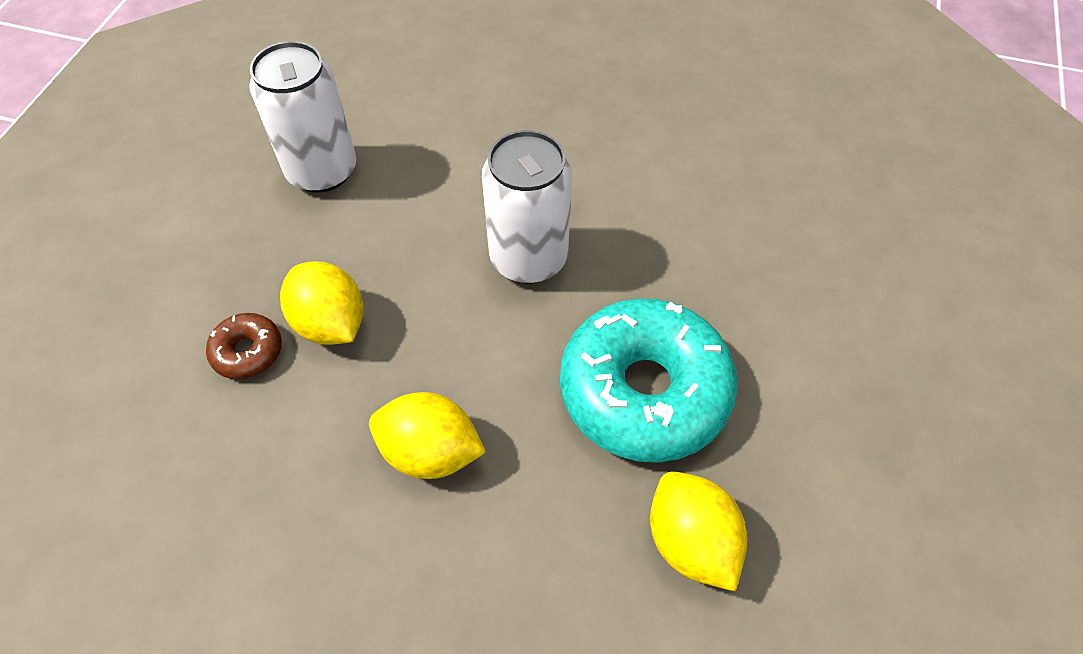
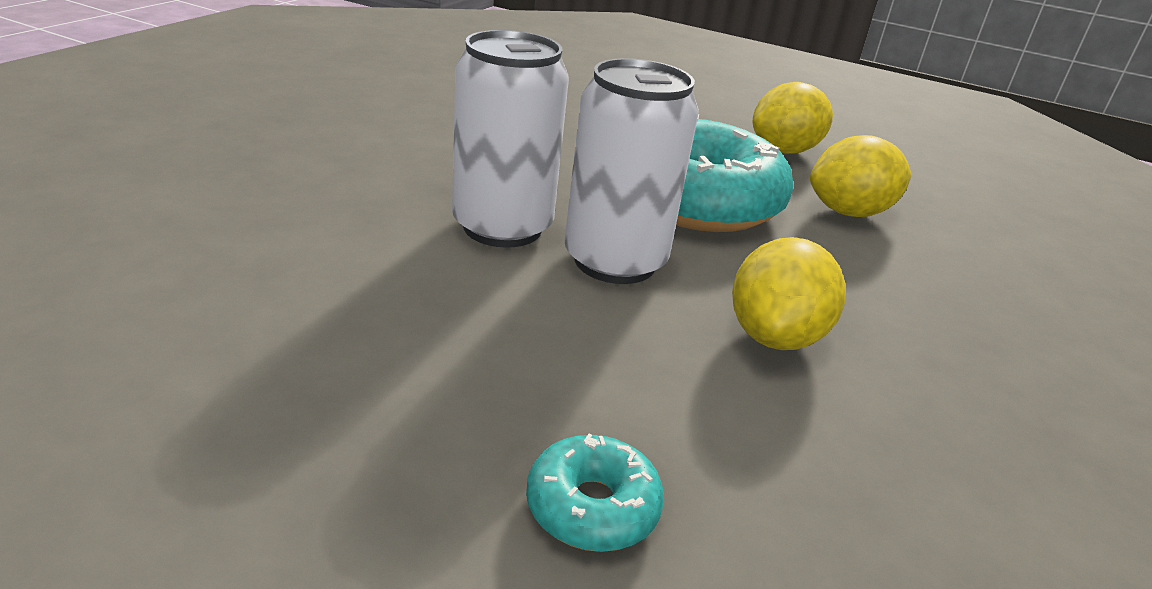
camera: 85 degrees left, 25 degrees down
brown donut [206,313,282,379] -> turquoise donut [526,434,664,552]
white can [249,41,356,193] -> white can moved to [564,58,699,284]
yellow lemon [280,261,364,345] -> yellow lemon moved to [753,82,833,154]

